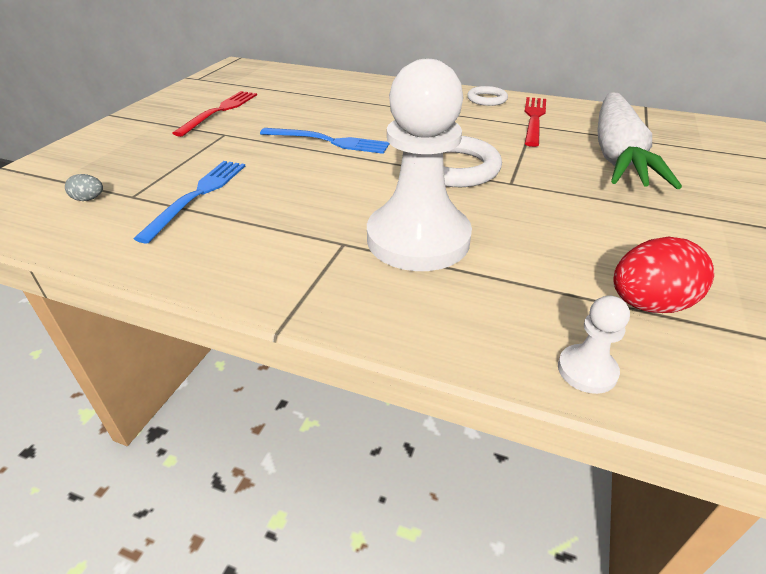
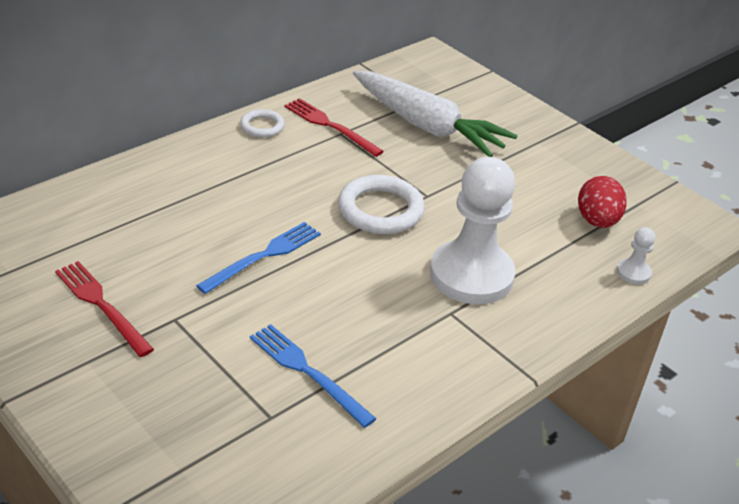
camera: 65 degrees left, 0 degrees up
grey egg [65,174,103,201] -> none

